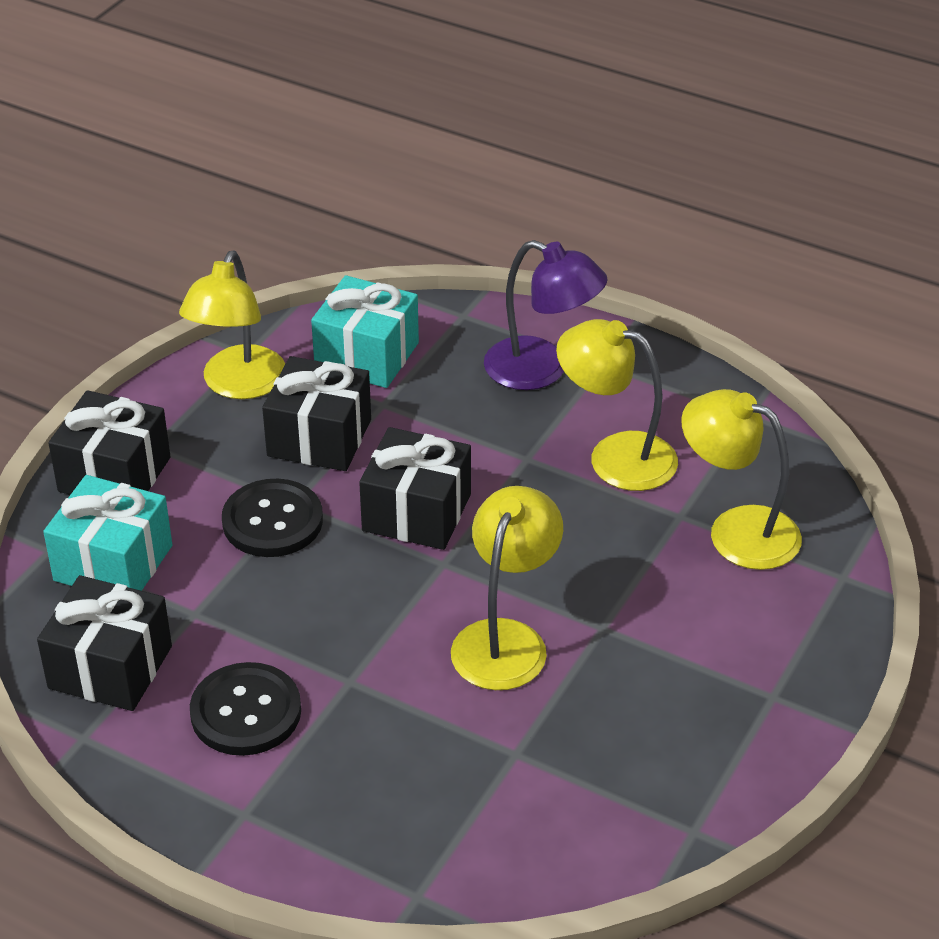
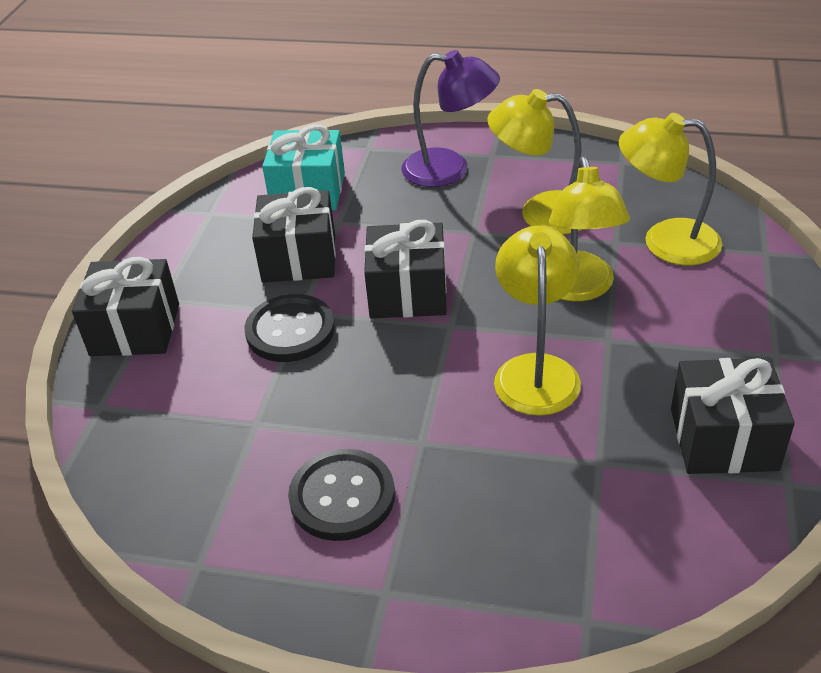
camera: 15 degrees left, 0 degrees up
black gift [37,575,172,711] -> black gift moved to [671,358,795,474]
turquoise gift [43,475,172,591] -> none
yellow lamp [179,251,285,399] -> yellow lamp moved to [549,157,630,301]

